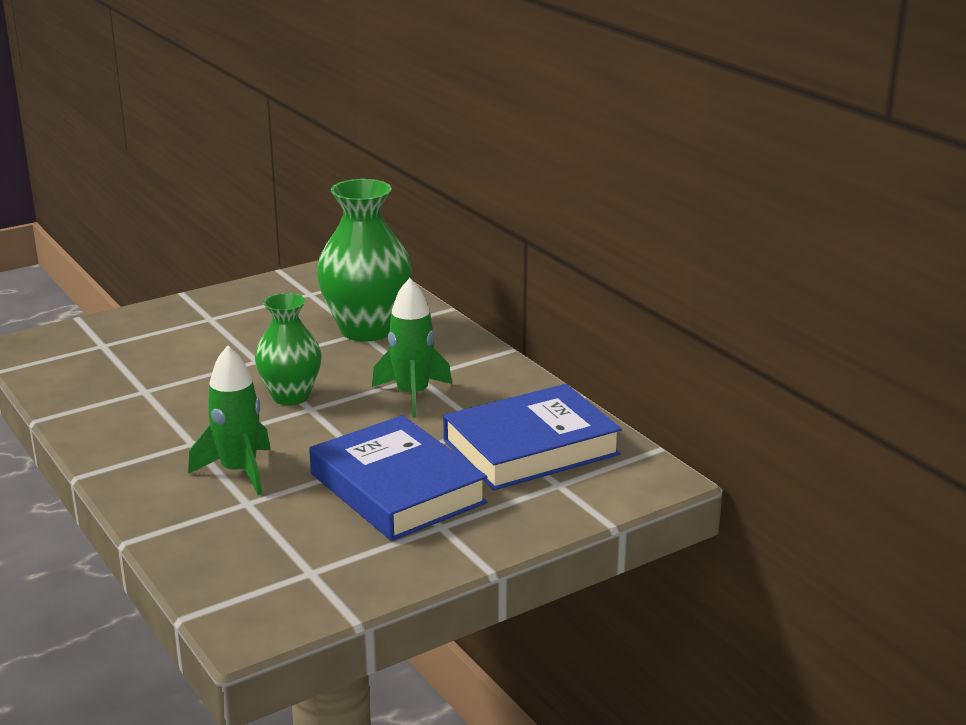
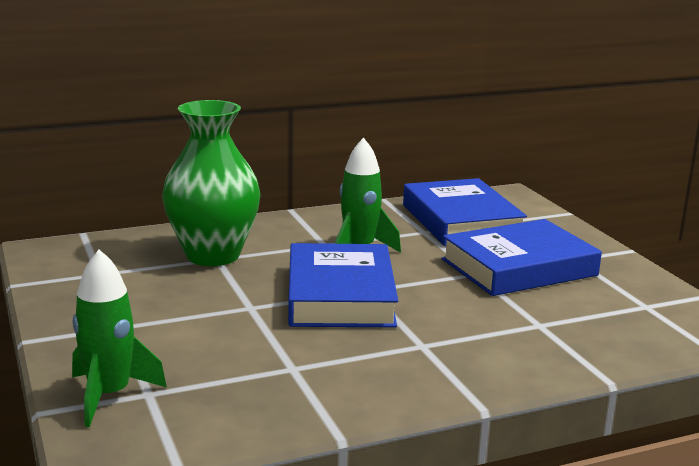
camera: 80 degrees left, 5 degrees down
green rocket [188,345,271,495] -> green rocket moved to [72,249,167,427]
green vase [255,293,322,405] -> blue book [288,243,398,327]

